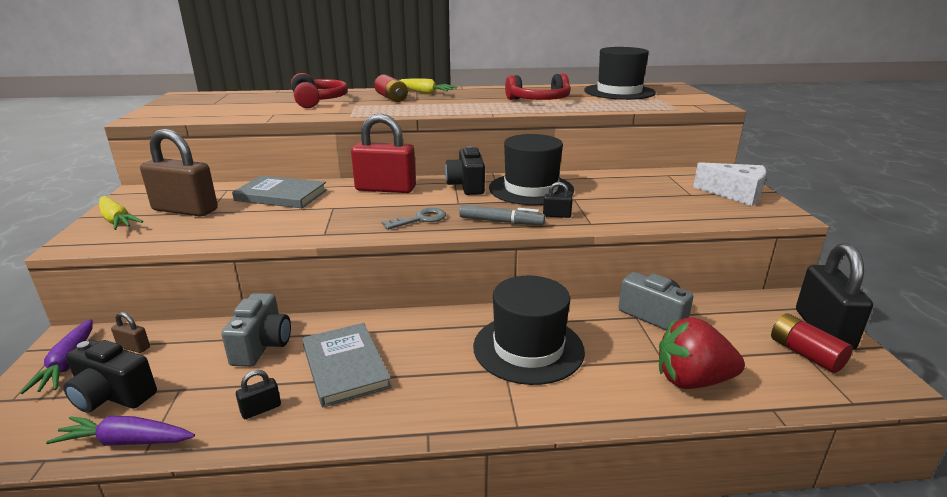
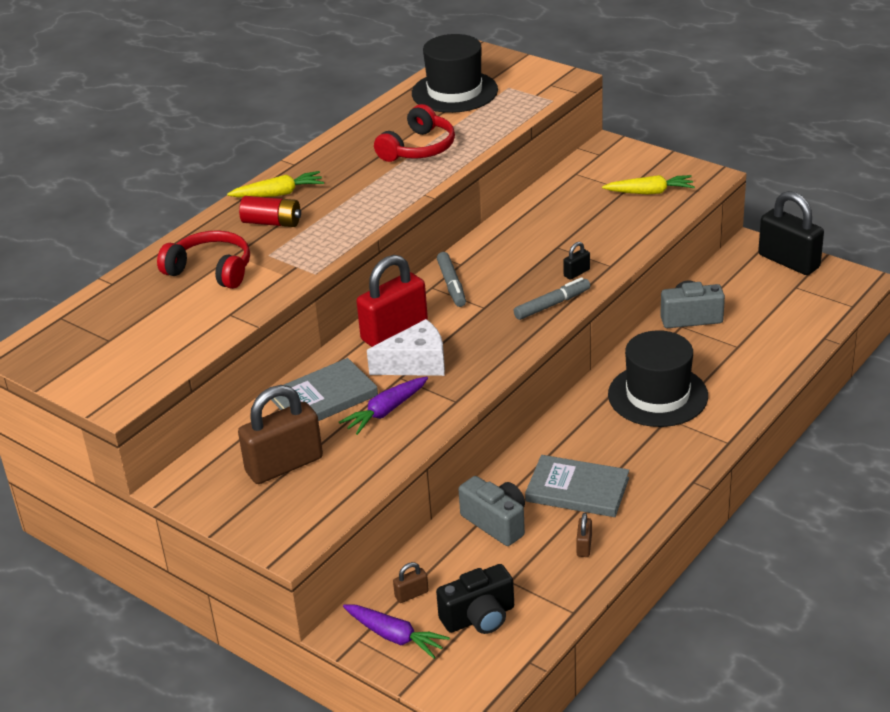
camera: 45 degrees left, 10 degrees up
purple carrot [46,416,195,446] -> purple carrot moved to [339,377,428,435]
yellow carrot [99,196,143,230] -> yellow carrot moved to [602,175,695,194]
black padlock [236,370,281,419] -> brown padlock [576,513,592,557]
grey key [382,208,446,230] -> none
black camera [445,146,485,195] -> grey marker [437,252,466,307]
black hat [489,134,574,205] -> none
red strawberry [659,317,745,389] -> none
white cheese [693,162,767,206] -> white cheese moved to [367,319,445,376]
red battery [771,313,853,373] -> none

